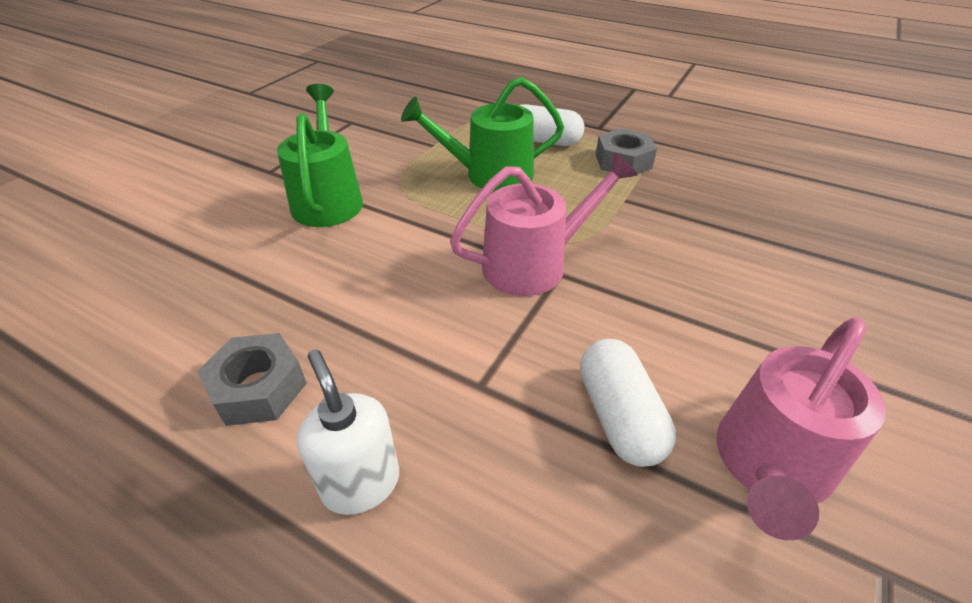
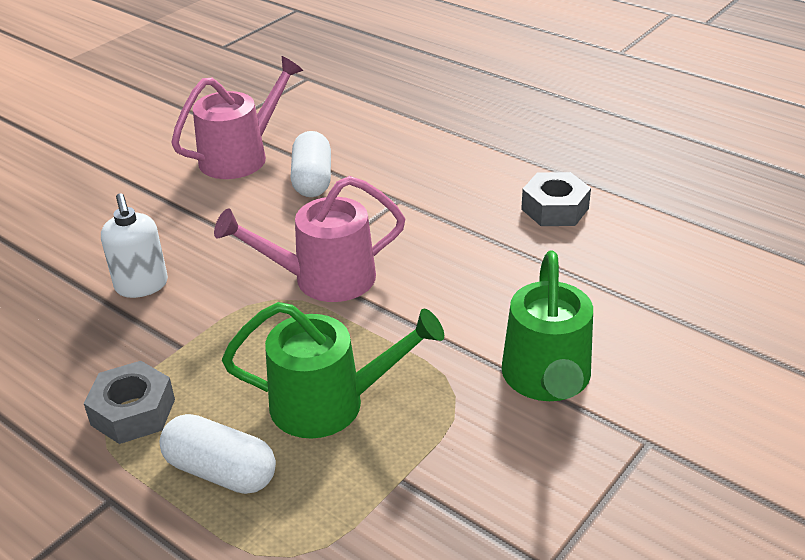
camera: 170 degrees left, 5 degrees down
white soap dispenser [297,349,399,515] -> white soap dispenser moved to [101,193,168,298]

